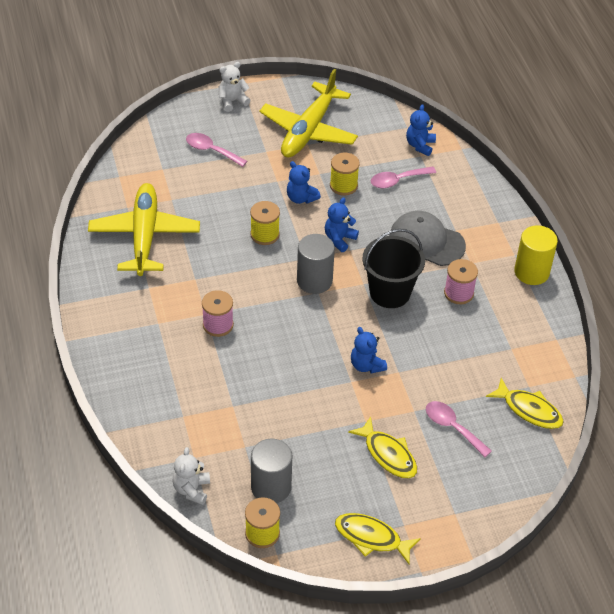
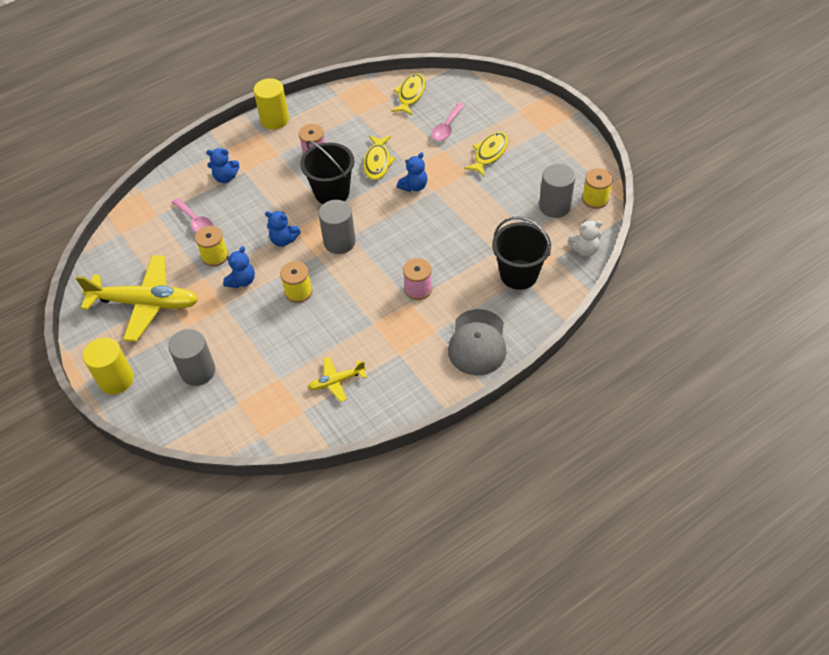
camera: 105 degrees left, 5 degrees up
yellow plane [88,183,200,276] -> yellow plane [308,357,367,402], size x0.48
pink spoon [186,133,247,167] -> grey cylinder [168,329,215,386]
white teddy bear [219,62,250,112] -> yellow cylinder [83,338,134,394]
yellow fish [335,513,421,564] -> yellow fish moved to [363,135,396,180]
grey cap [389,211,466,266] -> grey cap moved to [448,309,507,375]
blue teddy bear [406,104,436,156] -> blue teddy bear moved to [206,148,240,183]
none -> black bucket [492,216,551,290]

